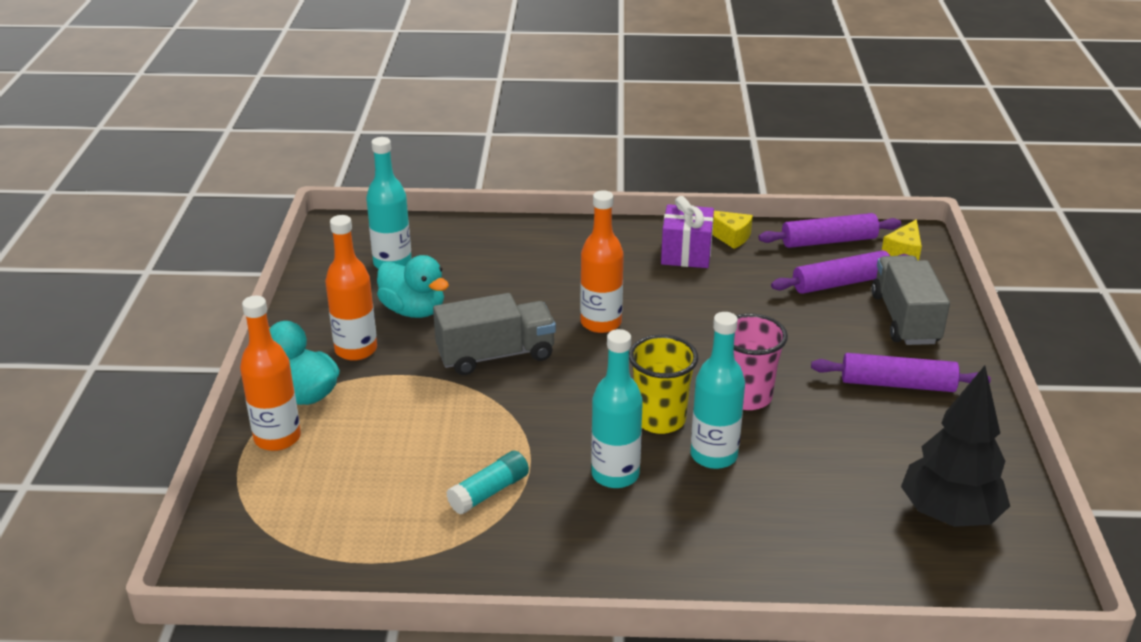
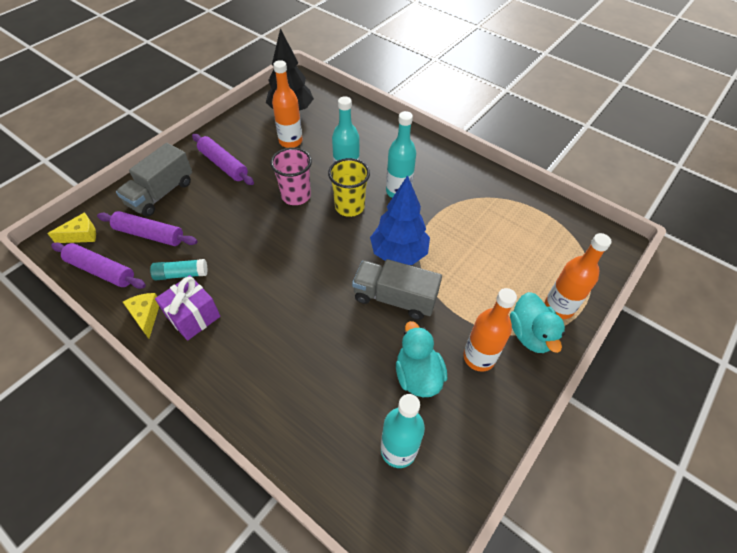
camera: 145 degrees left, 20 degrees up
turquoise glue stick [446,451,529,515] -> turquoise glue stick moved to [150,259,208,280]
orange bottle [580,190,624,333] -> orange bottle moved to [272,60,303,148]
none -> blue tree [370,175,430,265]

